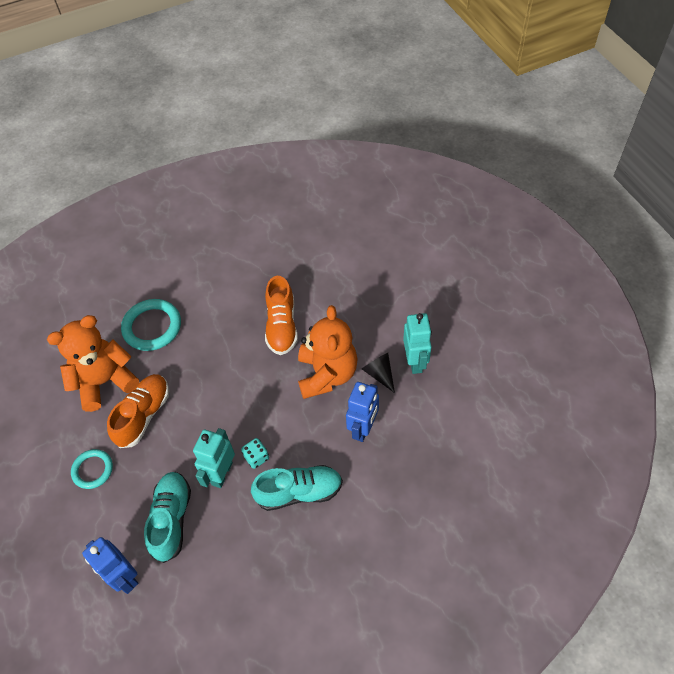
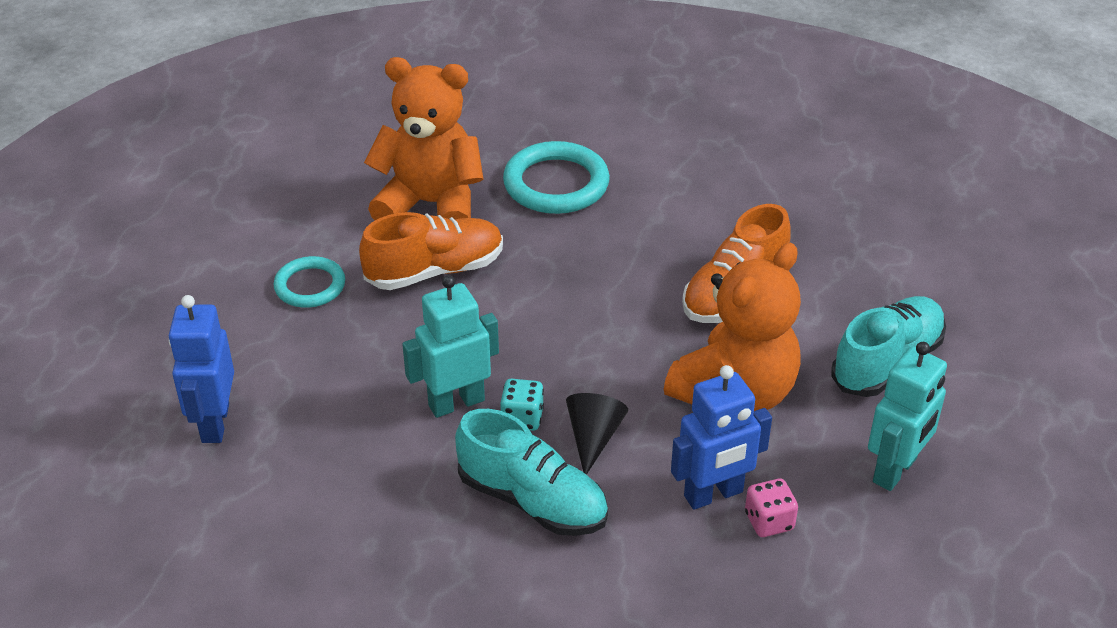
camera: 40 degrees right, 15 degrees down
turquoise shoe [144,472,191,563] -> turquoise shoe moved to [831,296,946,397]
black cone [362,353,395,393] -> black cone moved to [566,393,628,475]
none -> pink dice [745,479,798,537]

